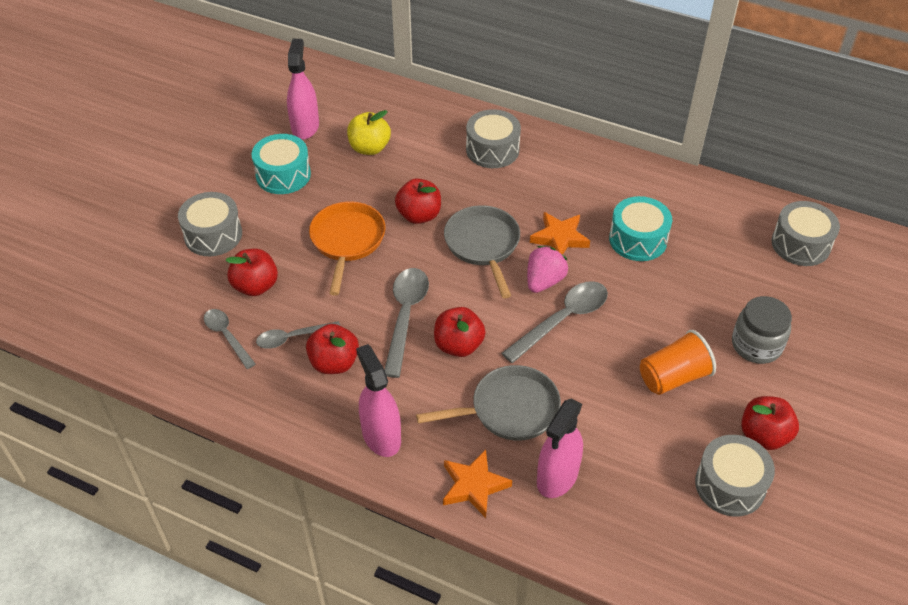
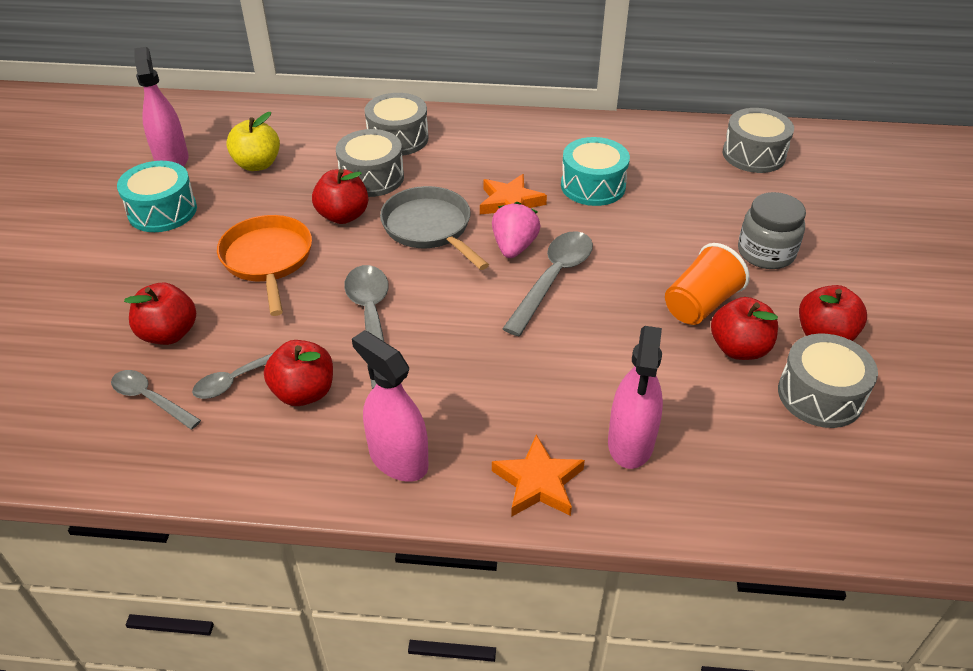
camera: 20 degrees left, 5 degrees down
grey drum [178,192,242,256] -> grey drum moved to [336,129,404,197]
grey pan [416,365,561,441] -> none
red apple [434,307,486,357] -> red apple moved to [711,297,778,360]

